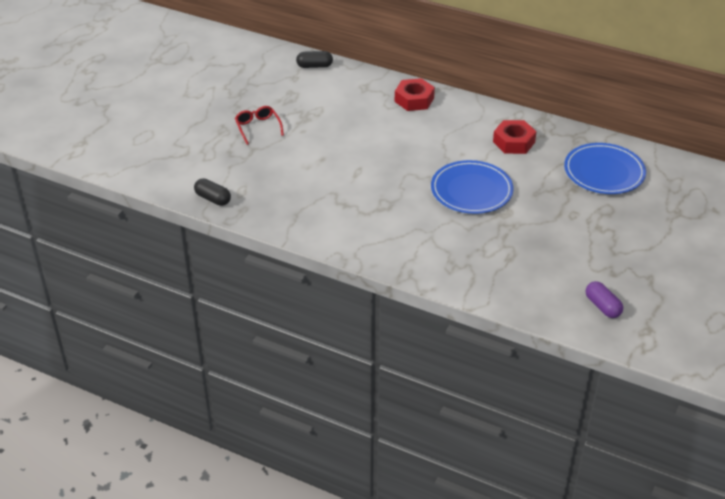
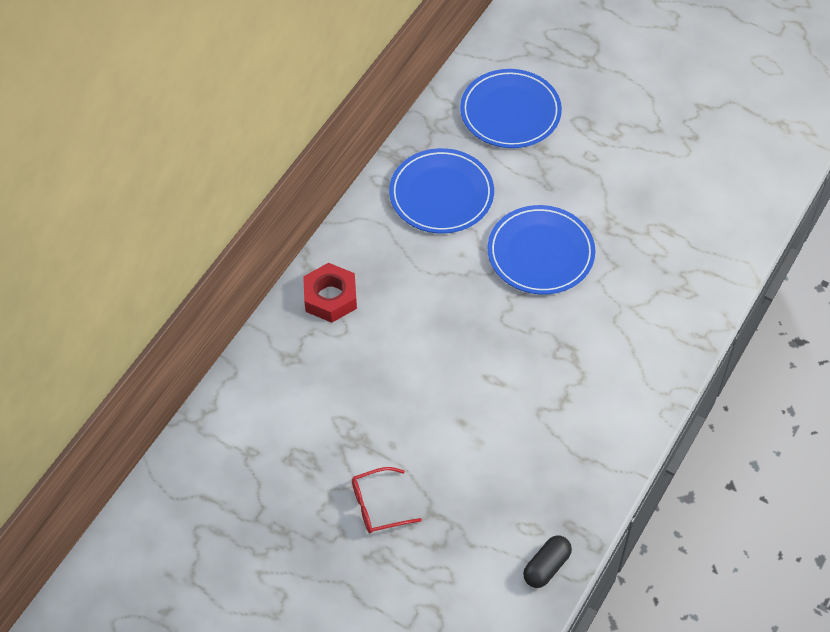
camera: 85 degrees left, 15 degrees up
black capsule [296,51,333,68] -> none
red nut [493,120,537,154] -> blue plate [389,148,494,234]
purple capsule [586,281,623,318] -> none

